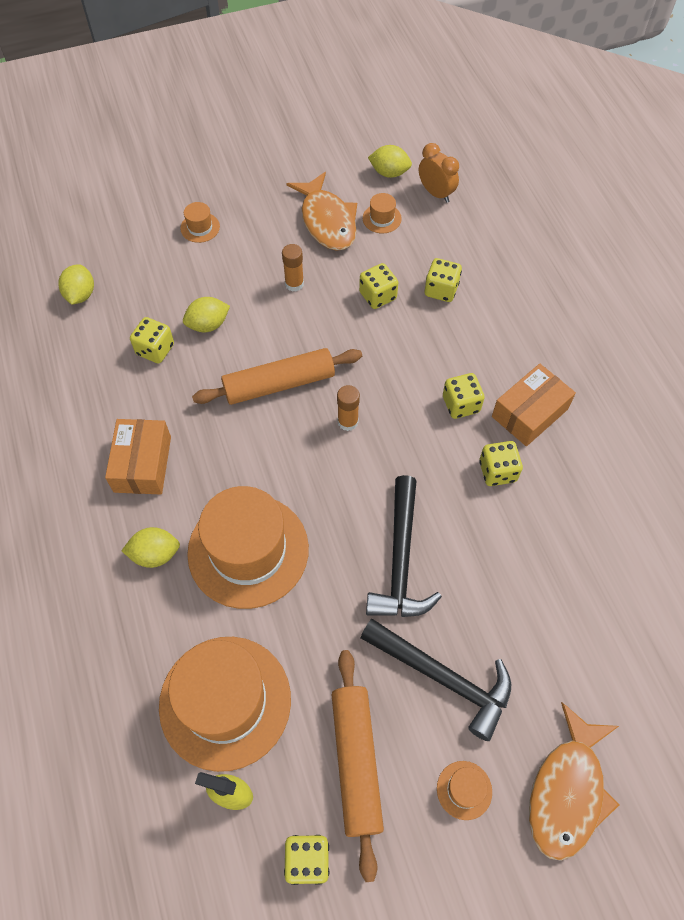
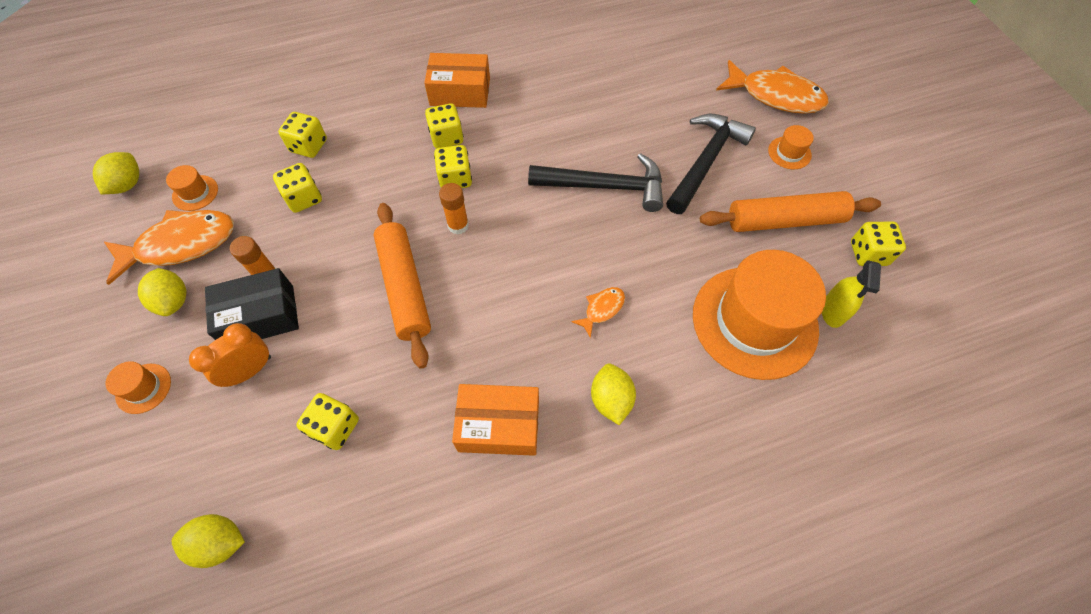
camera: 90 degrees left, 0 degrees up
yellow lemon [183,297,230,332] -> yellow lemon moved to [138,268,187,316]
orange hat [187,486,309,609] -> orange fish [571,287,625,338]
orange clock [419,143,459,203] -> orange clock moved to [189,323,271,387]
yellow dice [479,441,523,486] -> yellow dice moved to [434,145,472,188]
orange box [492,364,576,446] -> orange box turned 45 degrees counterclockwise [424,53,490,108]
none -> black box [205,268,299,340]

